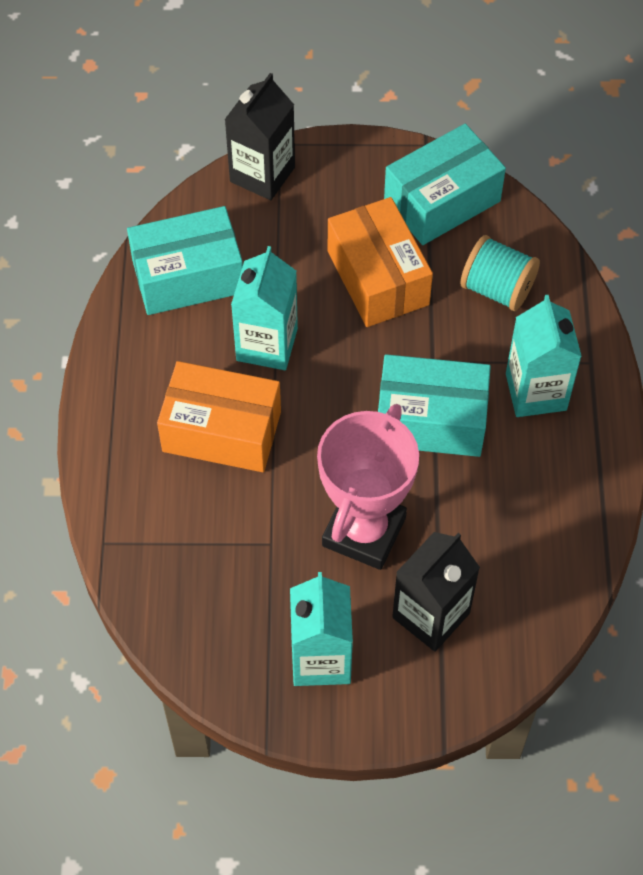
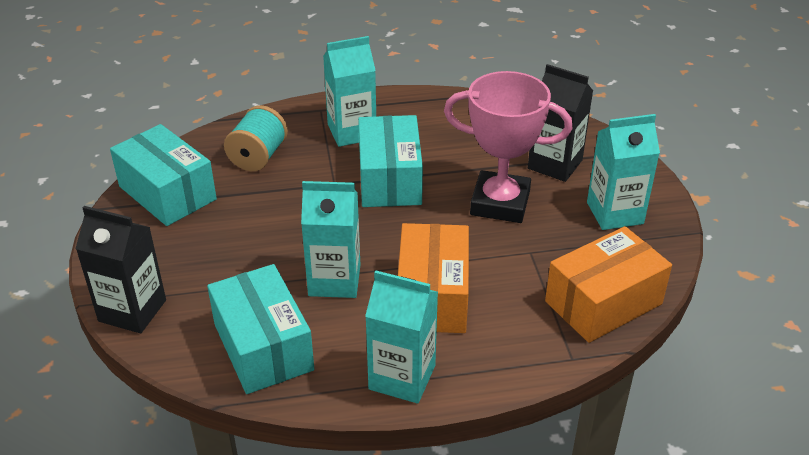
camera: 100 degrees left, 20 degrees down
orange box [328,197,433,327] -> orange box moved to [545,226,672,343]
none -> turquoise carton [365,270,438,404]

